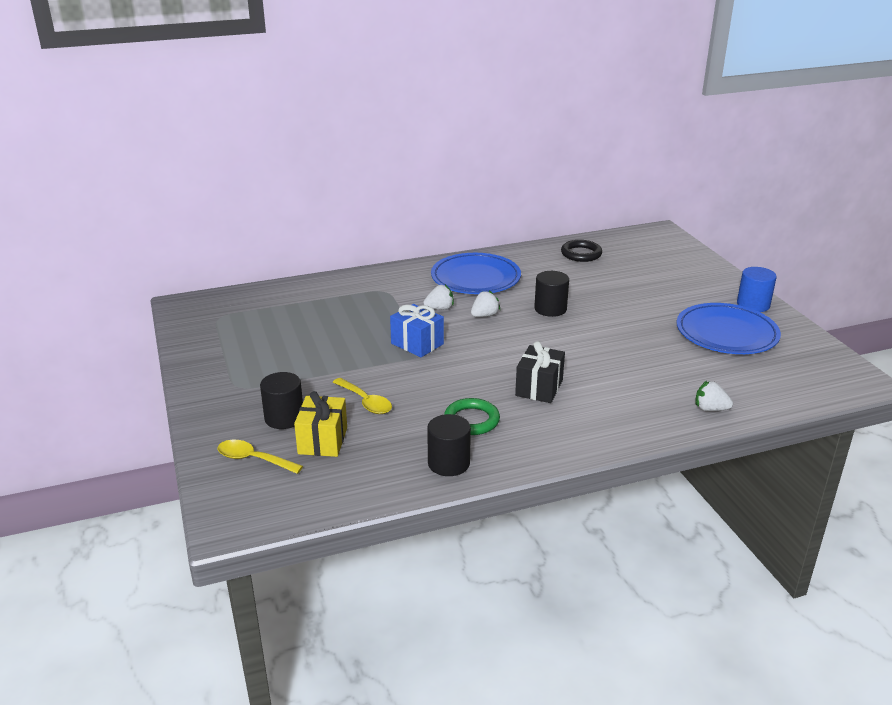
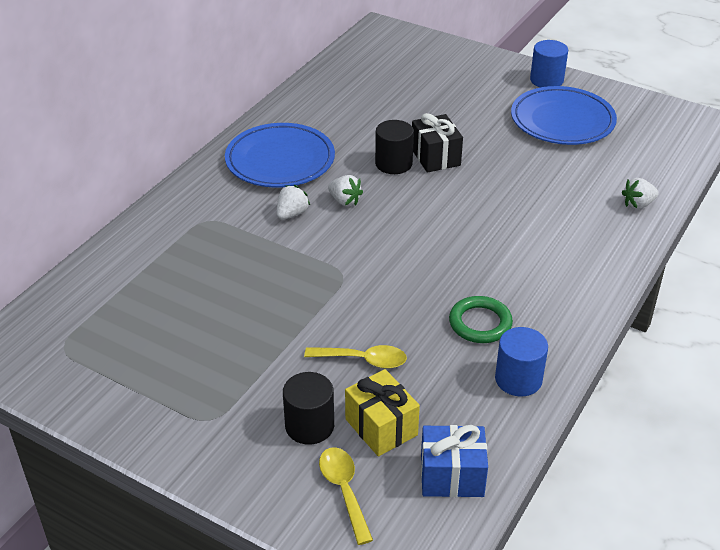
camera: 40 degrees left, 10 degrees up
yellow spoon [218,440,303,474] -> yellow spoon turned 90 degrees clockwise [319,447,373,545]
blue gift [390,304,444,357] -> blue gift moved to [421,425,488,497]
black cylinder [427,414,471,476] -> blue cylinder [495,327,548,396]
white strawberry [471,290,500,317] -> white strawberry turned 120 degrees clockwise [328,175,363,206]
black gift [515,341,565,403] -> black gift moved to [412,113,463,173]
black ring [561,240,602,262] -> none

